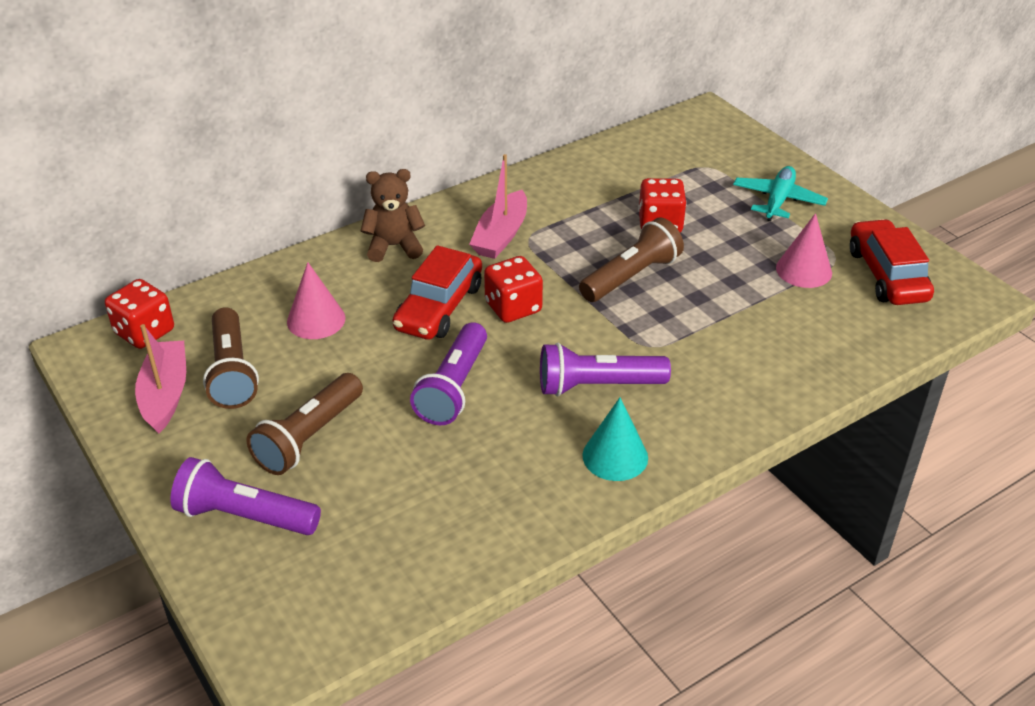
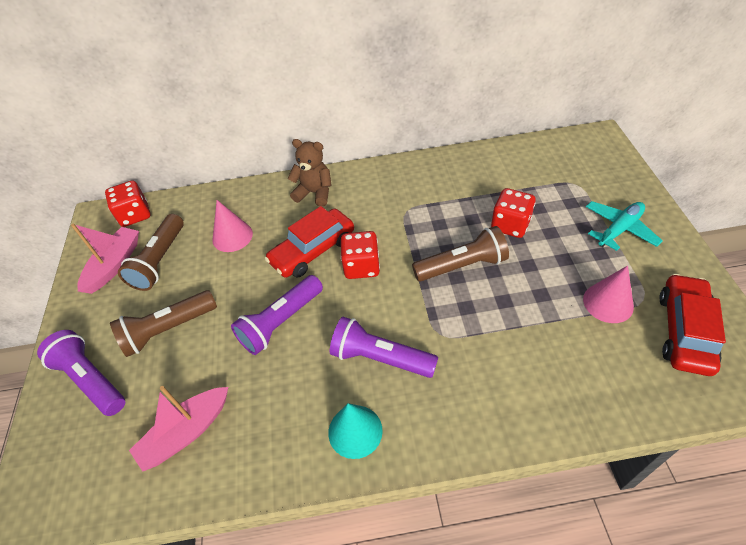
camera: 30 degrees right, 10 degrees up
pink boat [469,154,527,259] -> pink boat moved to [129,386,228,472]

